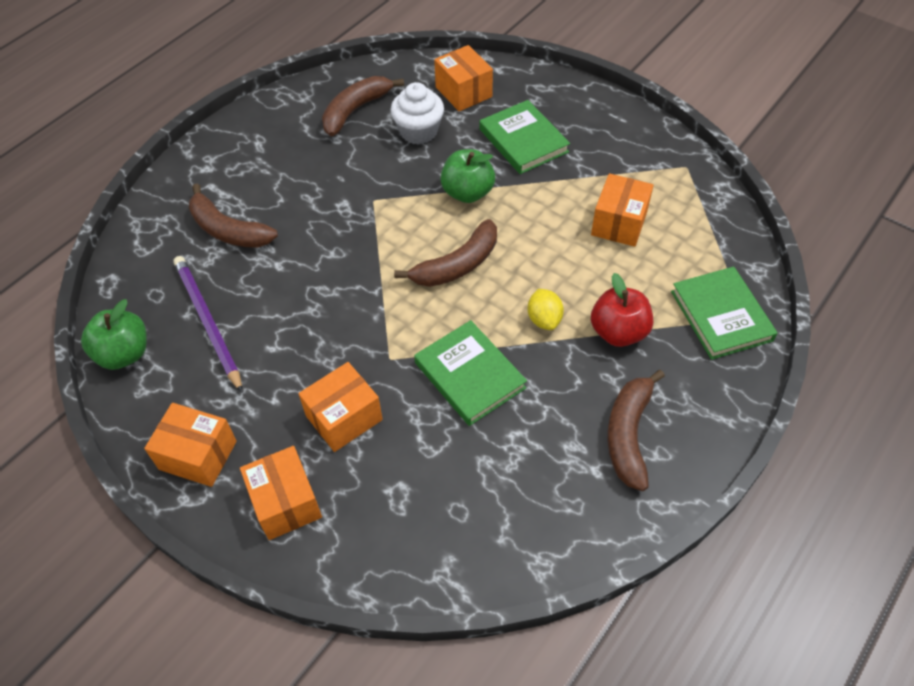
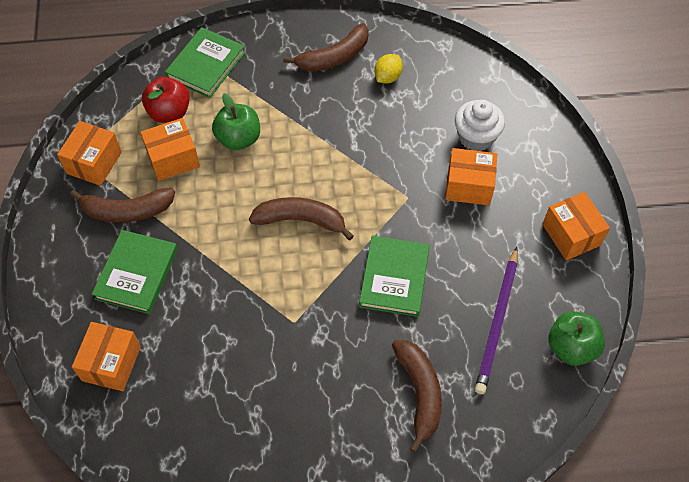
camera: 135 degrees left, 5 degrees up
orange box [240,446,322,540] -> orange box moved to [57,121,122,186]
brown banana [322,76,404,136] -> brown banana moved to [70,188,175,223]
white cupcake [390,82,444,144] -> white cupcake moved to [455,100,505,151]
green book [414,320,527,426] -> green book moved to [359,236,430,317]
green apple [440,149,495,203] -> green apple moved to [212,93,260,150]
yellow lemon [528,289,564,330] -> yellow lemon moved to [374,54,403,84]
red apple [591,273,653,347] -> red apple moved to [142,77,190,123]

